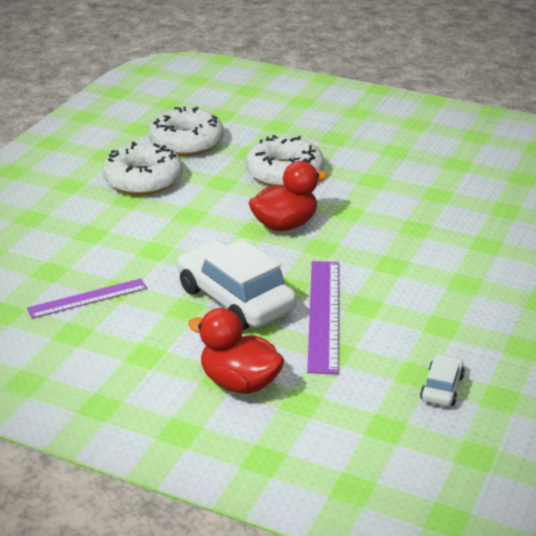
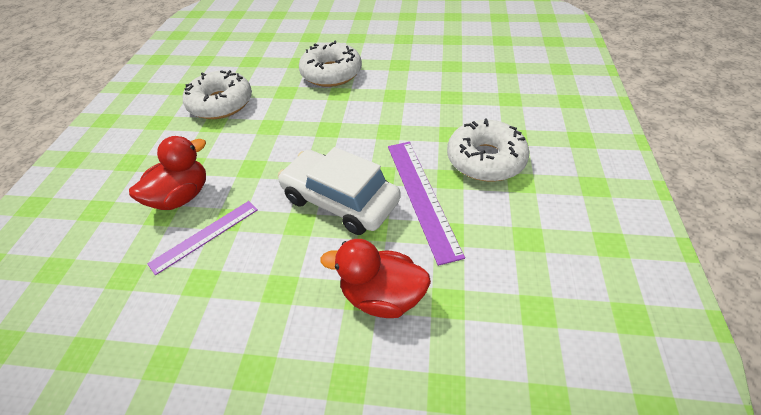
camera: 15 degrees left, 15 degrees up
white donut [148,107,224,156] -> white donut moved to [447,118,530,182]
red duck [249,161,328,231] -> red duck moved to [129,136,206,210]
white car [420,354,465,406] -> none

